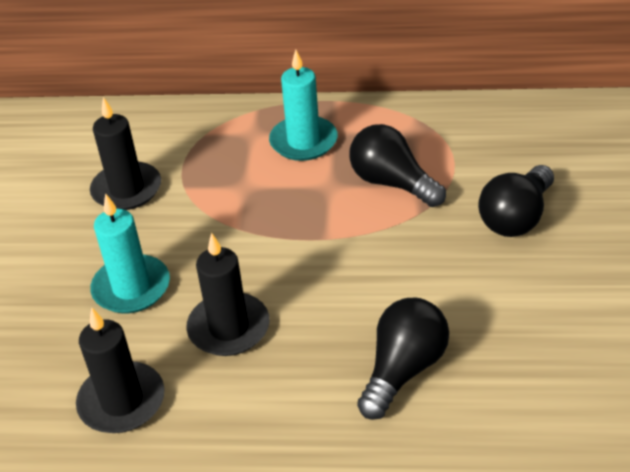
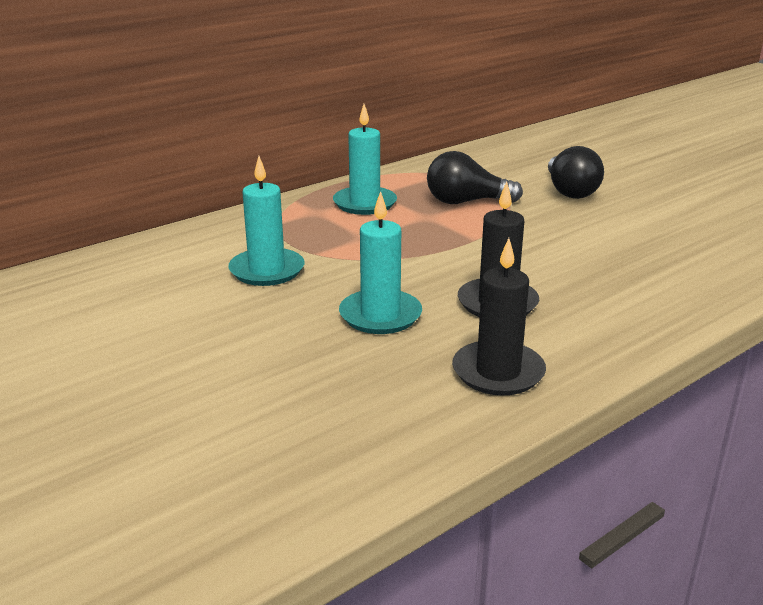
camera: 45 degrees left, 15 degrees down
black candle [90,97,161,210] -> turquoise candle [228,156,304,286]
black light bulb [357,298,449,420] -> none

